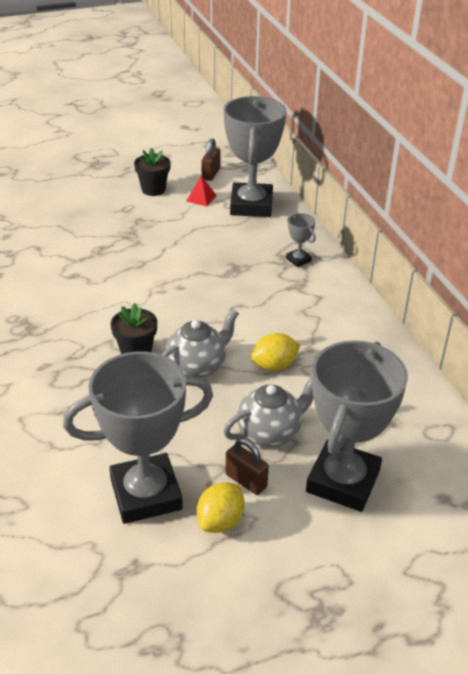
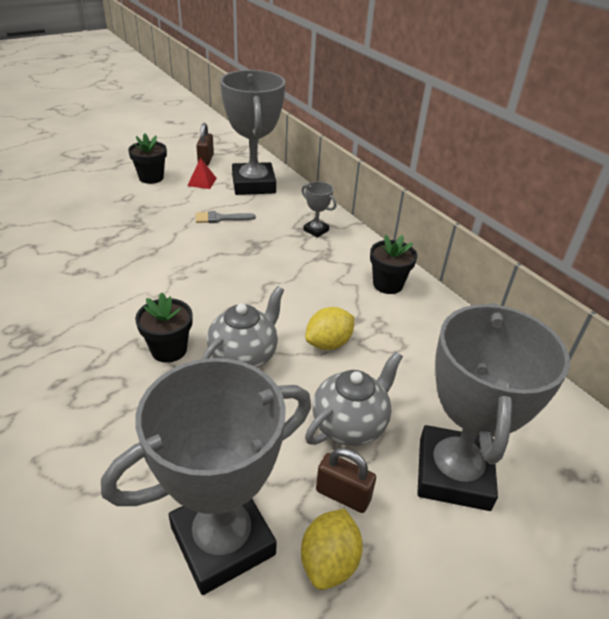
camera: 15 degrees left, 0 degrees up
none -> grey brush [196,211,256,223]
none -> black flower pot [370,235,417,294]

